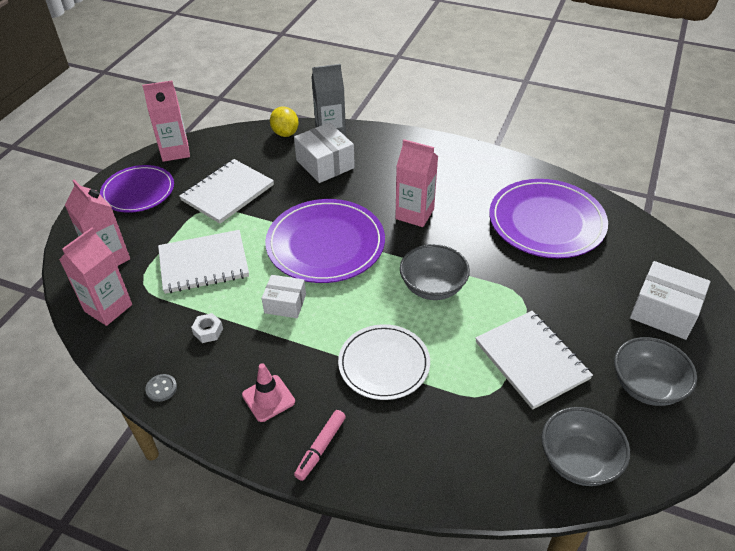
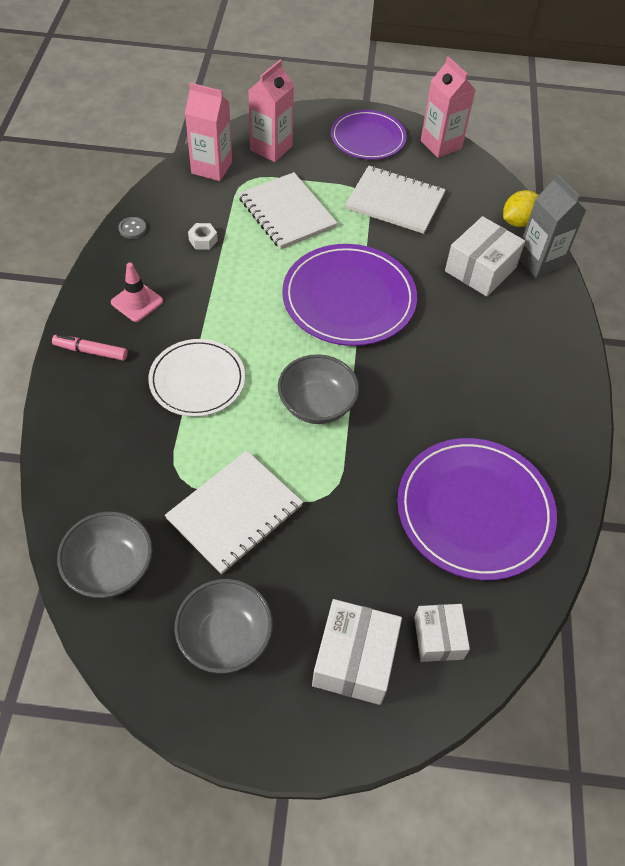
camera: 70 degrees right, 10 degrees up
white box [262,275,306,318] -> white box moved to [414,604,470,662]
pink carton [395,139,438,227] -> none

